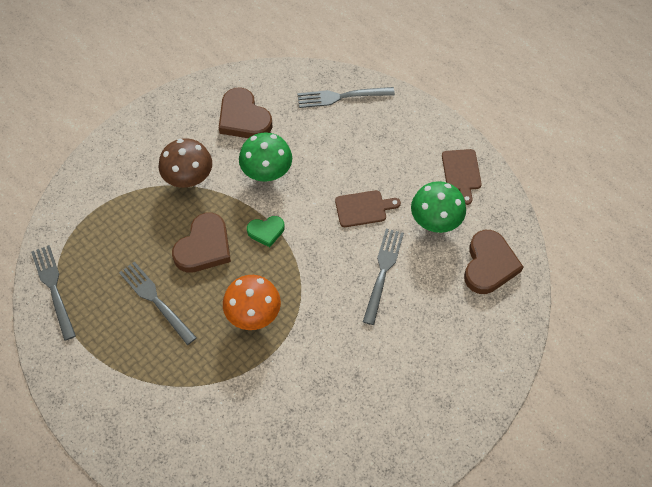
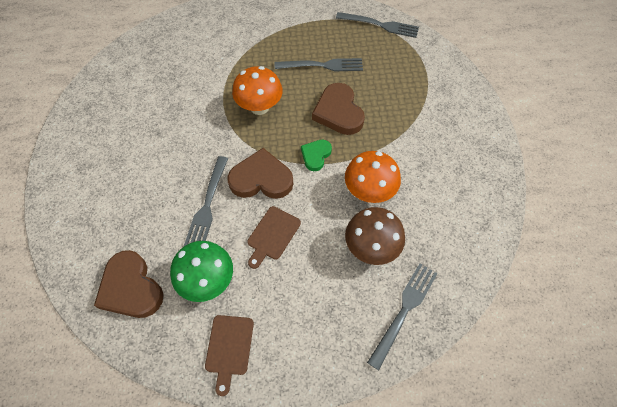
camera: 130 degrees right, 0 degrees up
brown mushroom [159,138,212,188] -> brown mushroom moved to [345,207,405,265]
brown heart [219,87,272,138] -> brown heart moved to [227,148,293,199]
green mushroom [239,132,292,182] -> orange mushroom [345,151,401,203]
grey fork [363,229,404,325] -> grey fork turned 45 degrees clockwise [184,156,228,246]
brown cutting board [442,149,482,205] -> brown cutting board turned 120 degrees counterclockwise [205,315,254,396]

